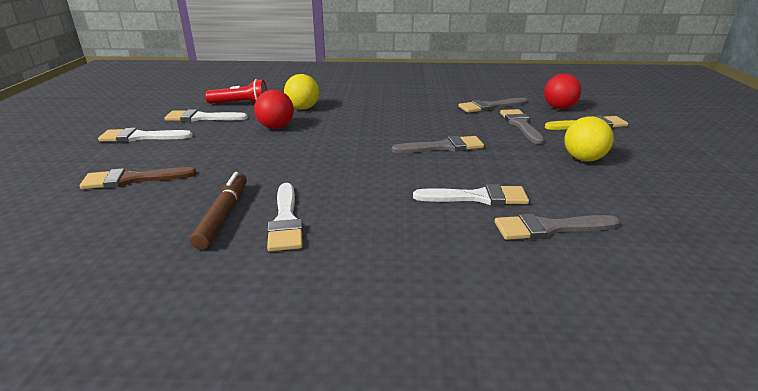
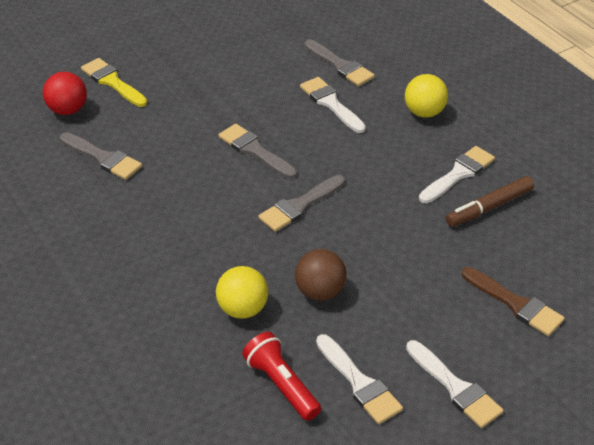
camera: 125 degrees left, 15 degrees up
red ball [254,90,294,129] -> brown ball [295,249,347,301]
grey brush [500,109,544,144] -> grey brush moved to [258,175,345,232]
yellow ball [564,116,614,161] -> yellow ball moved to [405,74,448,118]

